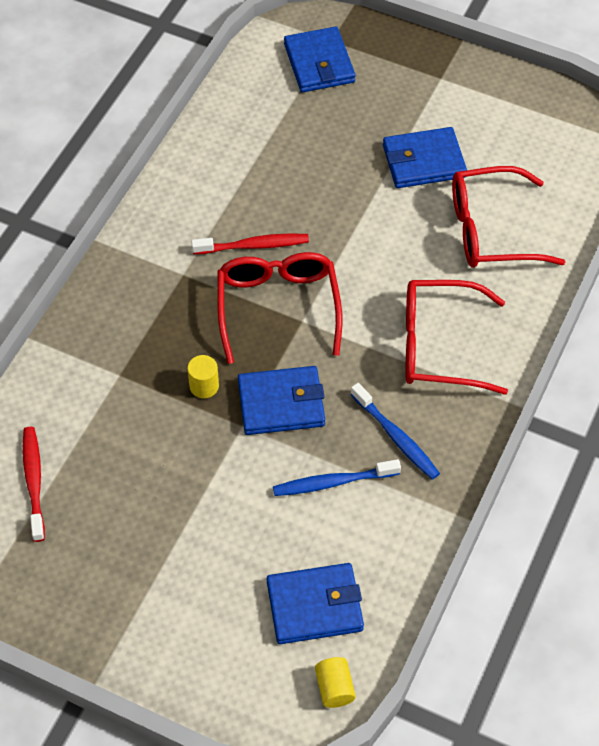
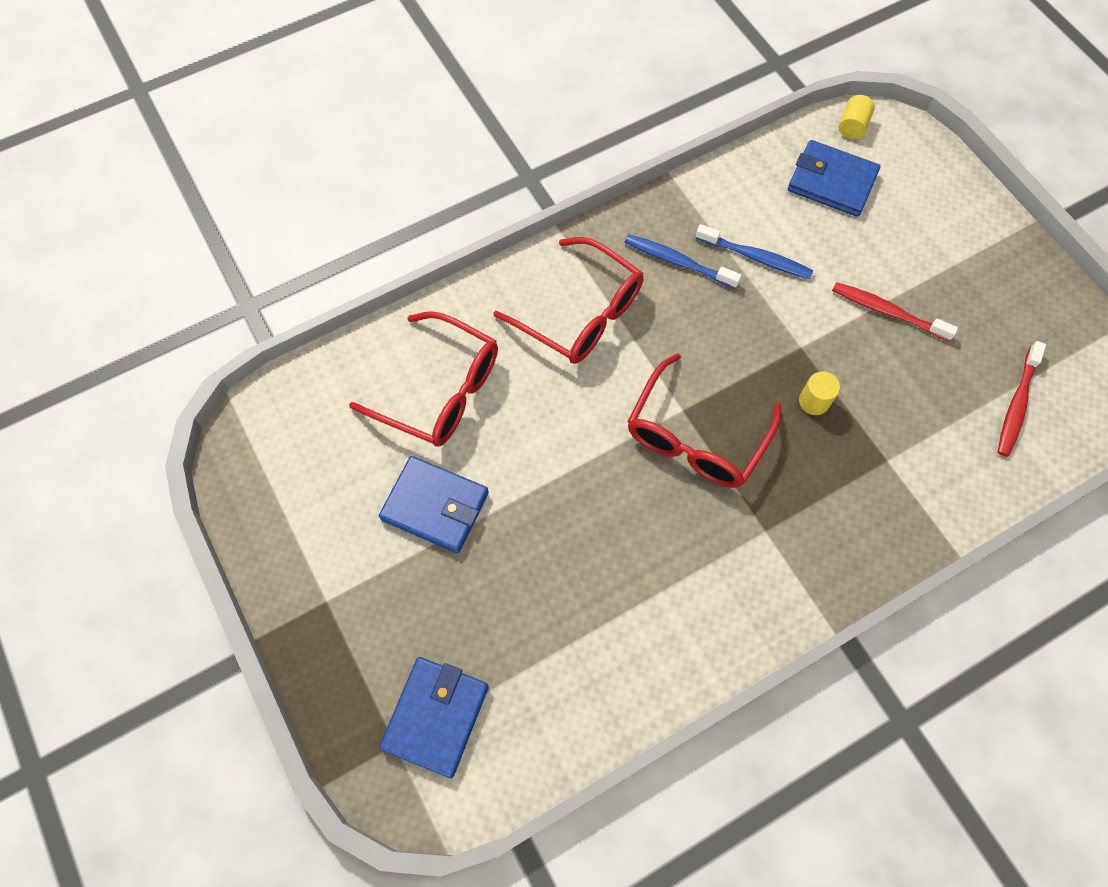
camera: 145 degrees left, 10 degrees up
red toothbrush [191,233,309,254] -> red toothbrush moved to [832,282,958,341]
blue wallet [238,366,325,435] -> none
blue toothbrush [350,383,440,480] -> blue toothbrush turned 60 degrees counterclockwise [625,234,741,289]

